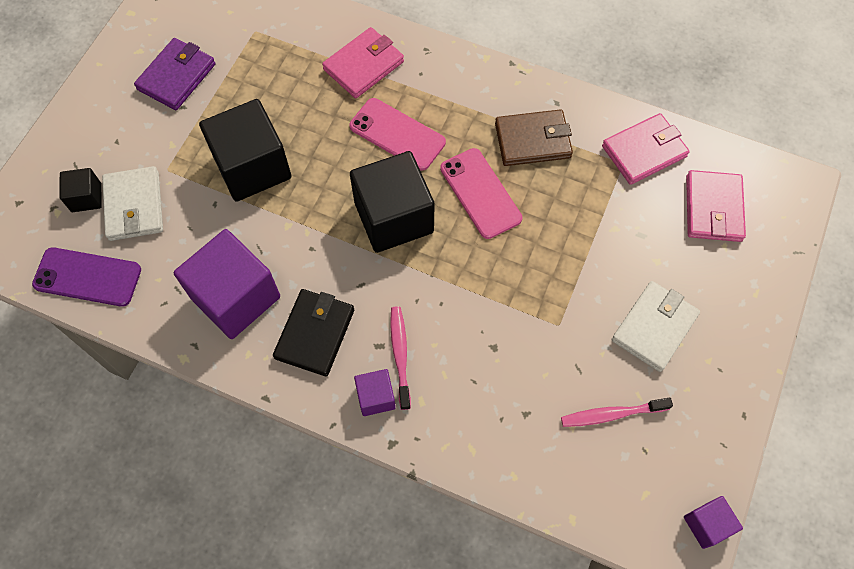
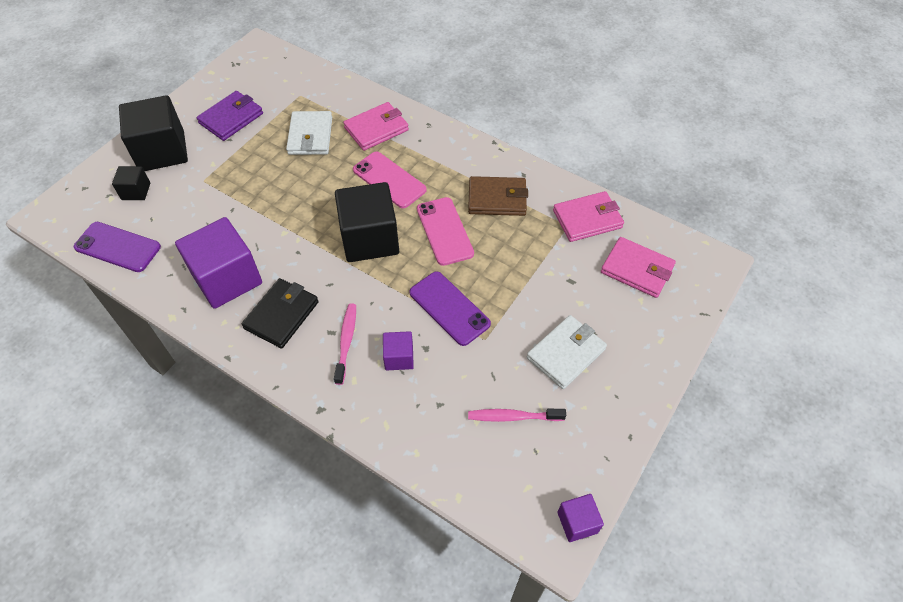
camera: 10 degrees right, 10 degrees down
white wallet [102,166,163,241] -> white wallet moved to [286,111,332,155]
black cube [199,99,292,202] -> black cube moved to [119,95,188,171]
purple cube [354,369,396,416] -> purple cube moved to [383,331,414,370]
pink wallet [686,170,746,242] -> pink wallet turned 75 degrees counterclockwise [601,237,676,298]
none -> purple phone [409,271,491,346]

